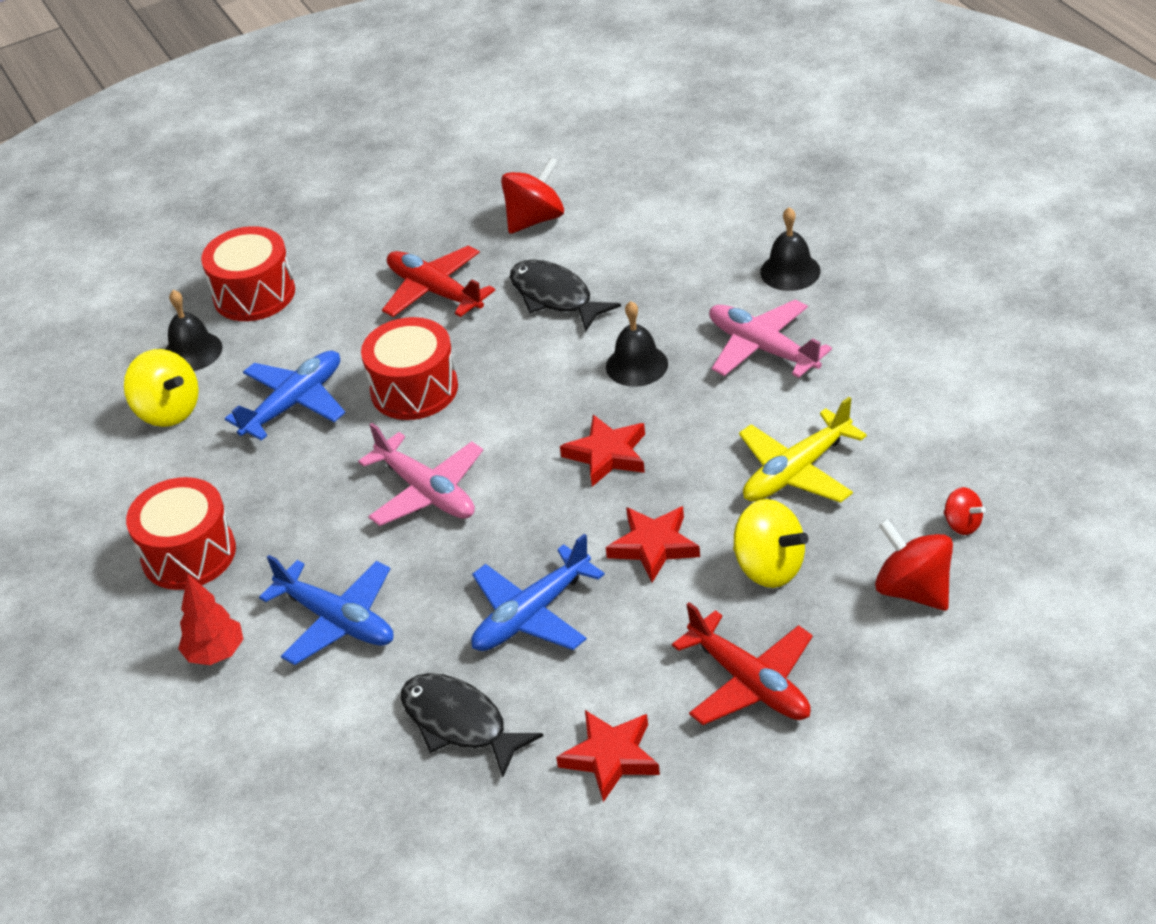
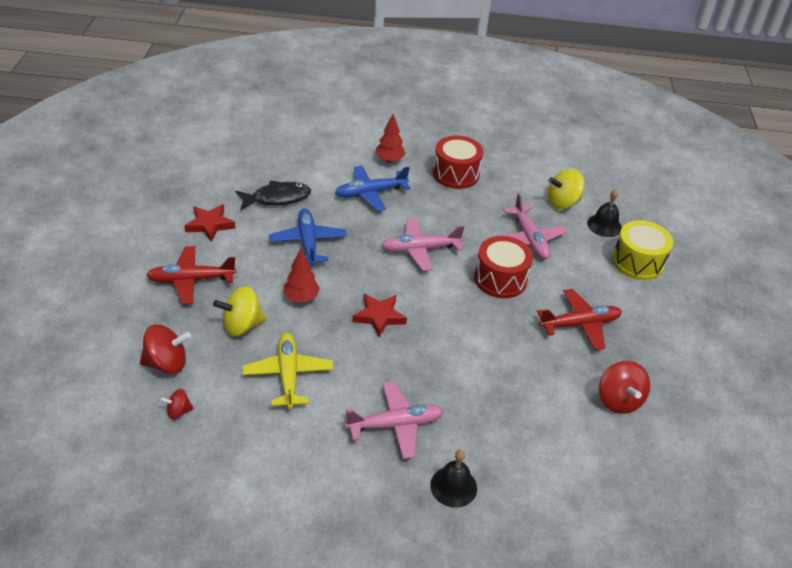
camera: 115 degrees right, 0 degrees up
red drum [201,226,295,321] -> yellow drum [612,220,673,280]
blue plane [225,351,345,441] -> pink plane [498,193,568,259]
black fish [510,260,621,332] -> none
black bell [606,301,668,387] -> none
red star [606,506,700,582] -> red tree [284,249,320,302]

